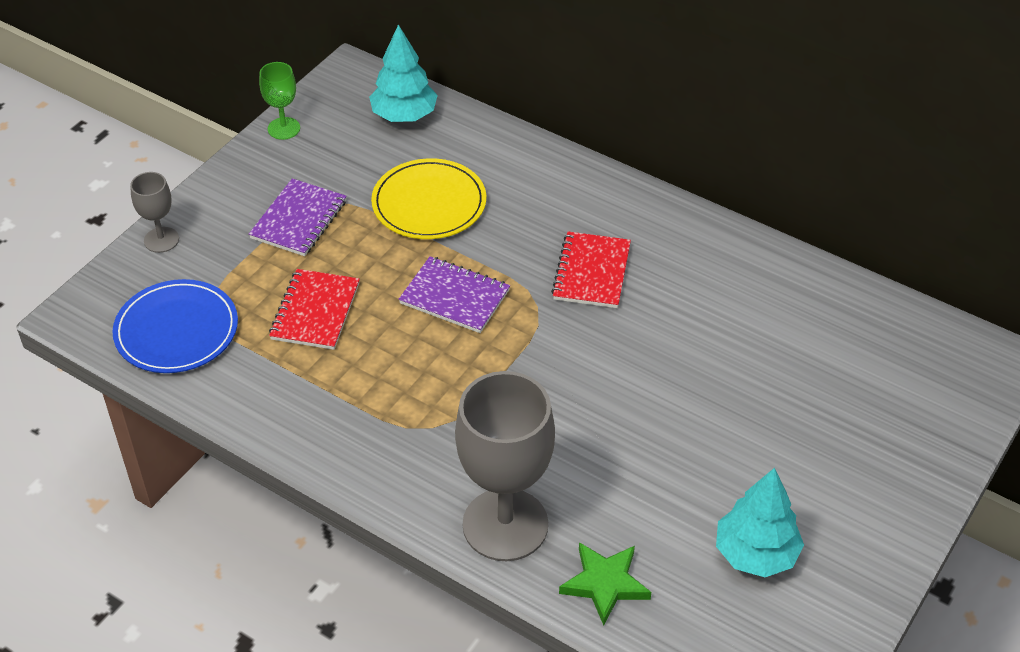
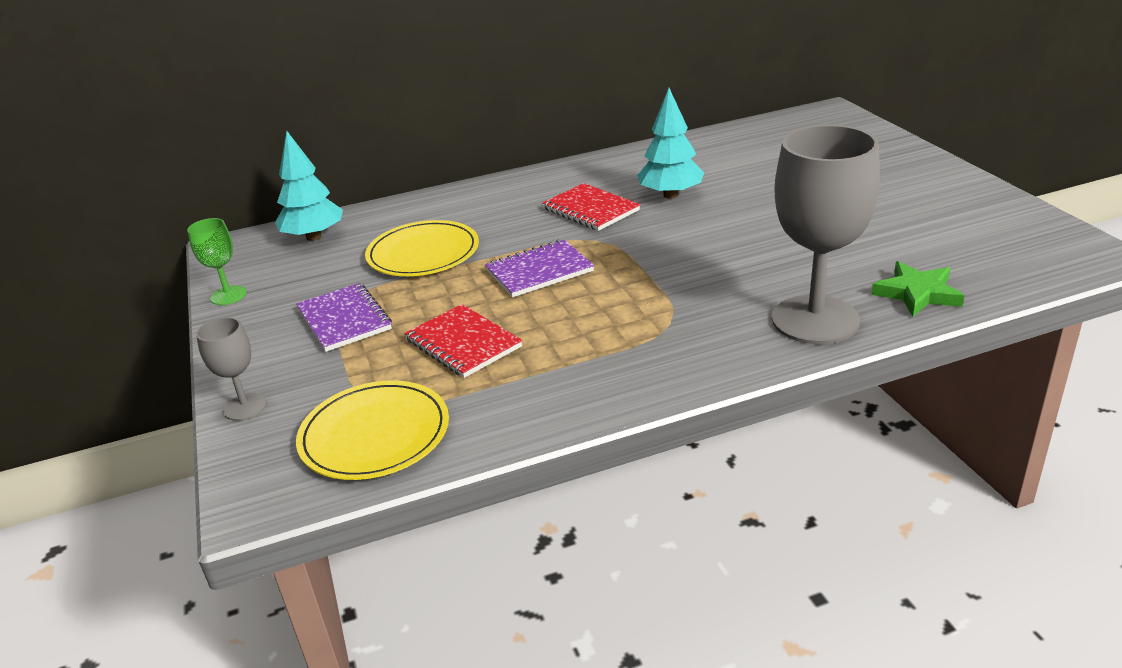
camera: 50 degrees left, 15 degrees down
blue plate [112,279,238,373] -> yellow plate [296,381,449,480]
turquoise tree [716,468,804,577] -> turquoise tree moved to [637,88,704,199]

